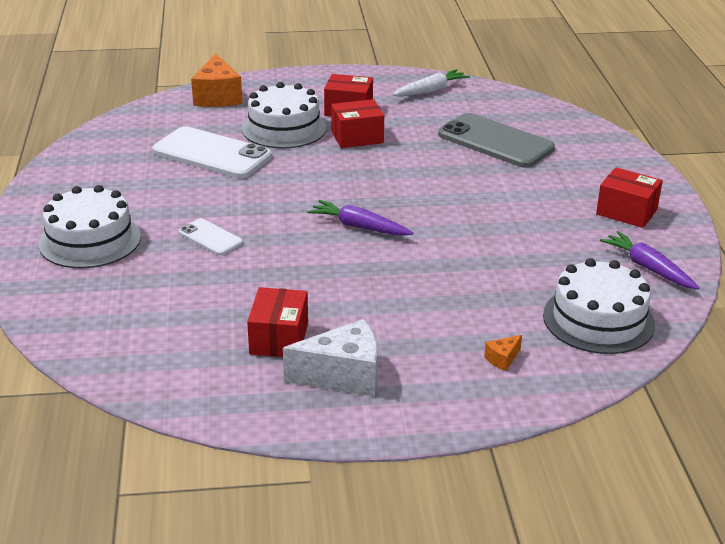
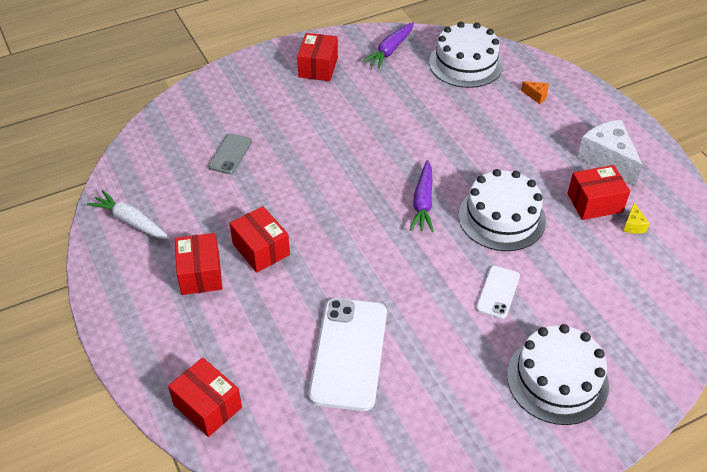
camera: 110 degrees left, 15 degrees up
orange cheese [191,54,243,107] -> red box [168,358,242,437]
white cake [242,82,327,149] -> white cake moved to [459,169,546,251]
grey phone [438,113,555,168] -> grey phone [208,133,252,174], size x0.51
none -> yellow cheese [623,203,650,234]

